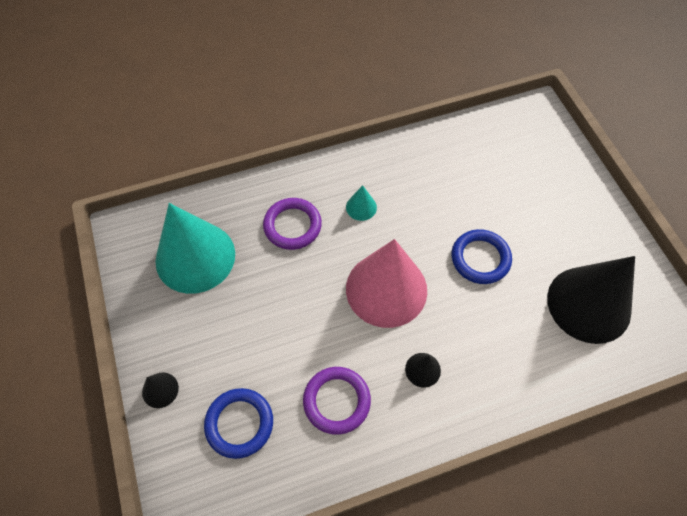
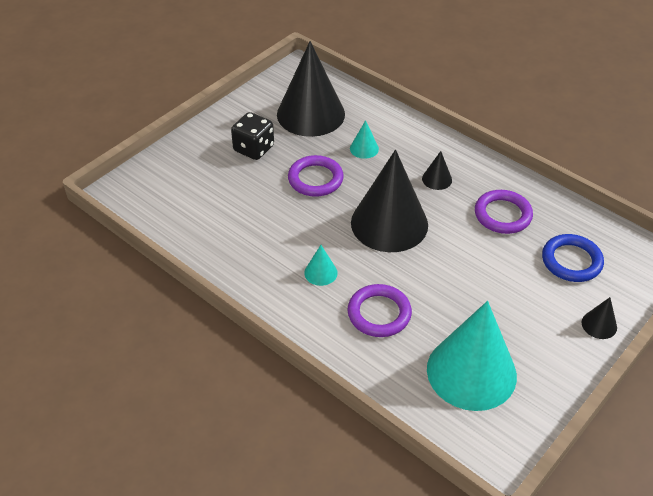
camera: 120 degrees left, 15 degrees down
pink cone [346,239,427,328] -> black cone [351,150,428,252]
blue ring [451,229,512,284] -> purple ring [288,155,344,197]
none -> black dice [231,112,274,160]
none -> turquoise cone [350,120,379,159]

